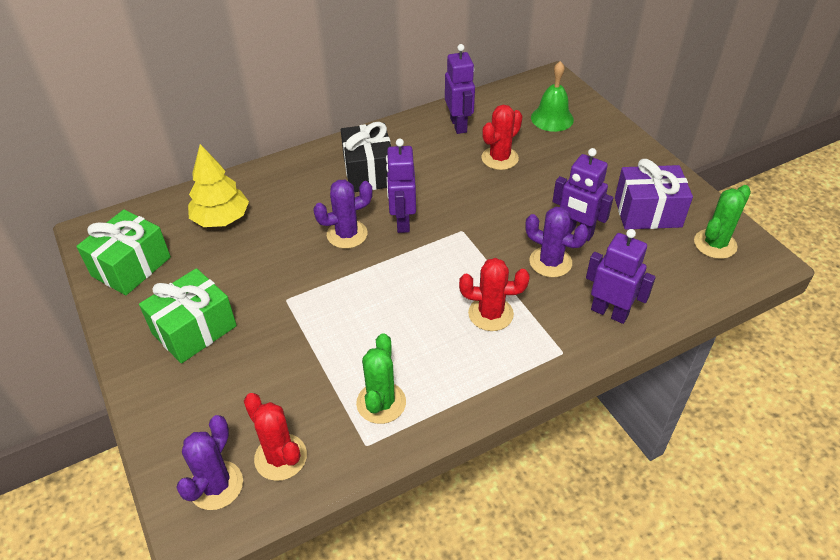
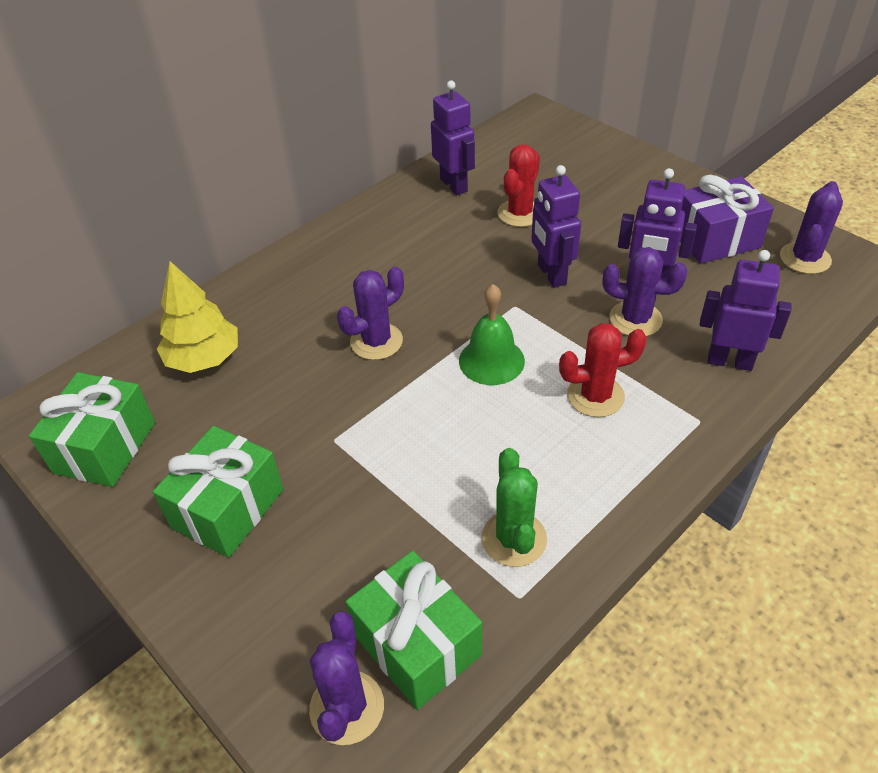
camera: 15 degrees left, 0 degrees up
red cactus [244,393,307,481] -> green gift [346,551,482,710]
black gift [341,122,391,192] -> none
purple robot [386,138,416,233] -> purple robot moved to [531,165,581,288]
green bell [531,61,574,132] -> green bell moved to [459,284,525,385]
green cactus [694,185,751,259] -> purple cactus [780,181,843,274]

